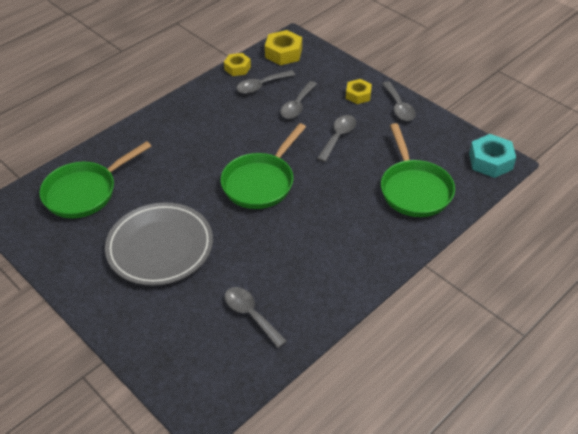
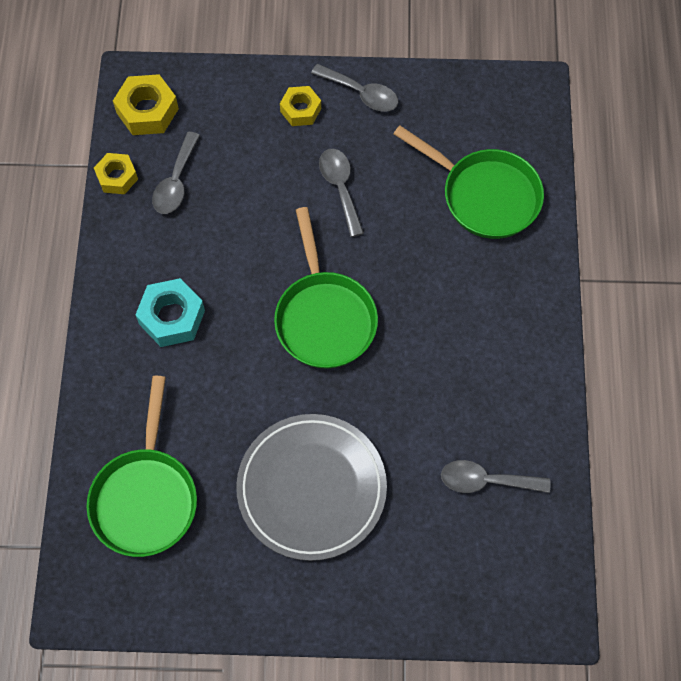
camera: 45 degrees left, 20 degrees up
grey spoon [280,81,317,119] -> none
turquoise nut [469,134,516,178] -> turquoise nut moved to [135,278,205,347]

